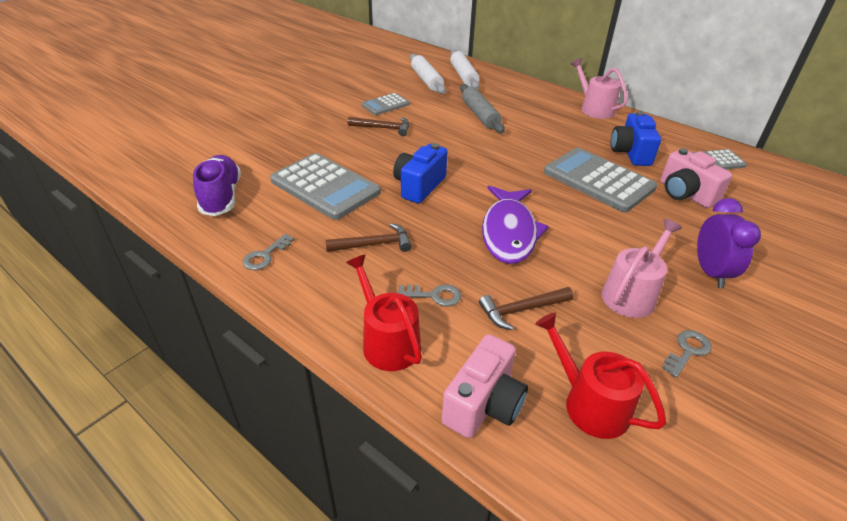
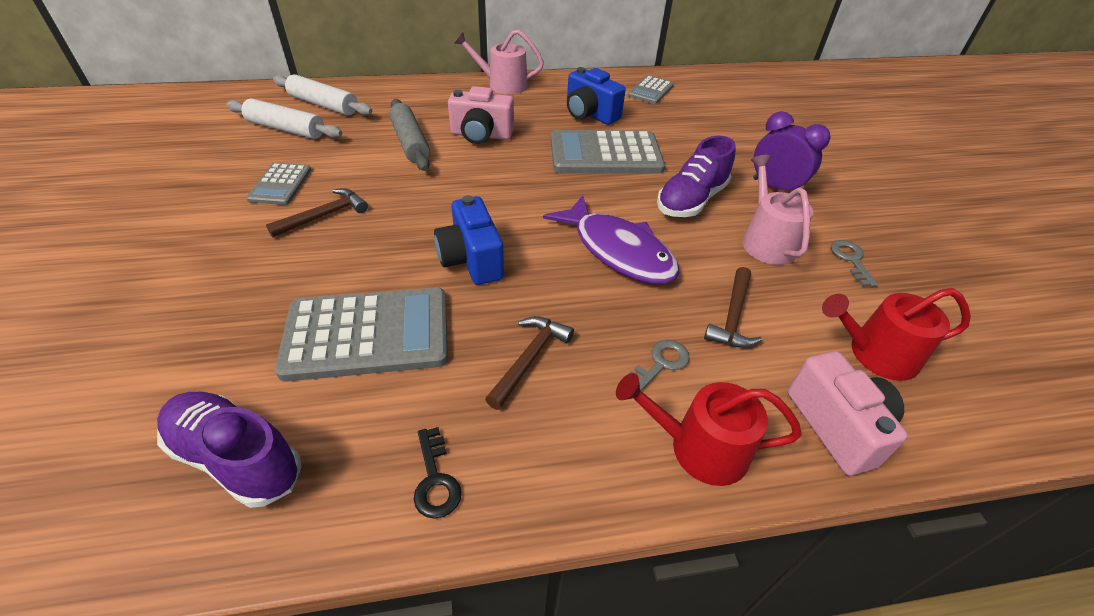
camera: 50 degrees left, 5 degrees up
grey key [243,234,294,270] -> black key [414,427,462,519]
grey rolling pin [460,84,505,133] -> grey rolling pin turned 45 degrees clockwise [389,99,430,171]
pink camera [660,148,732,208] -> pink camera moved to [448,86,514,144]
none -> purple shoe [657,136,736,217]

